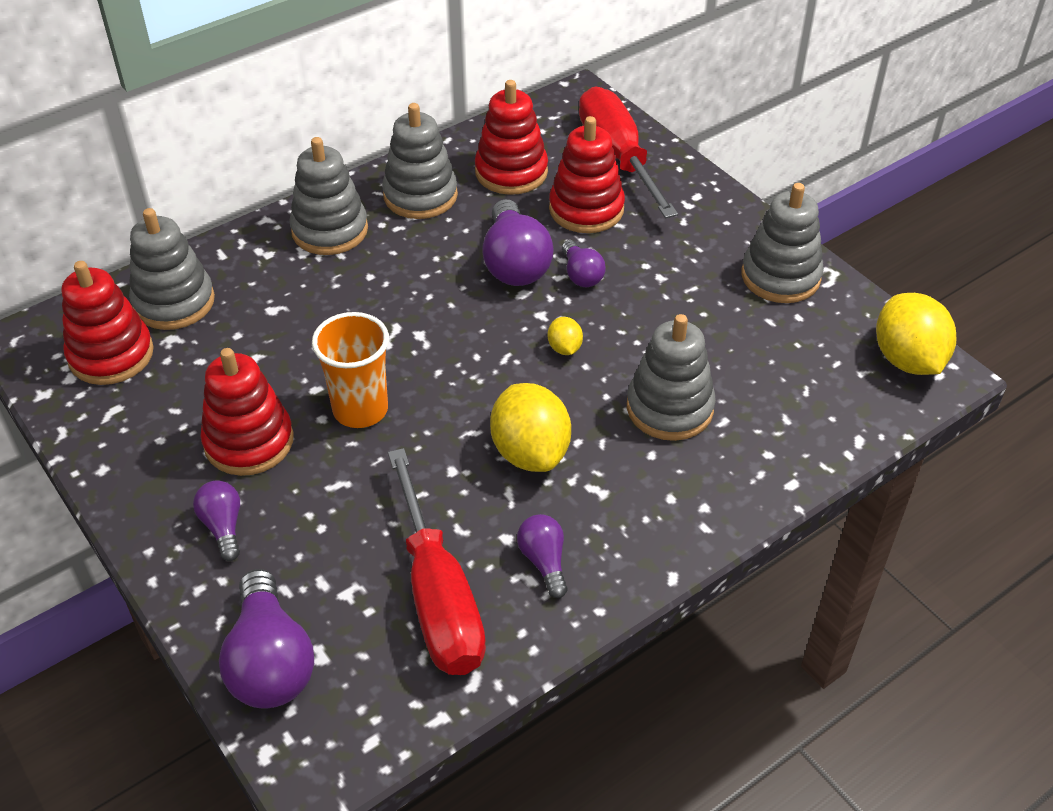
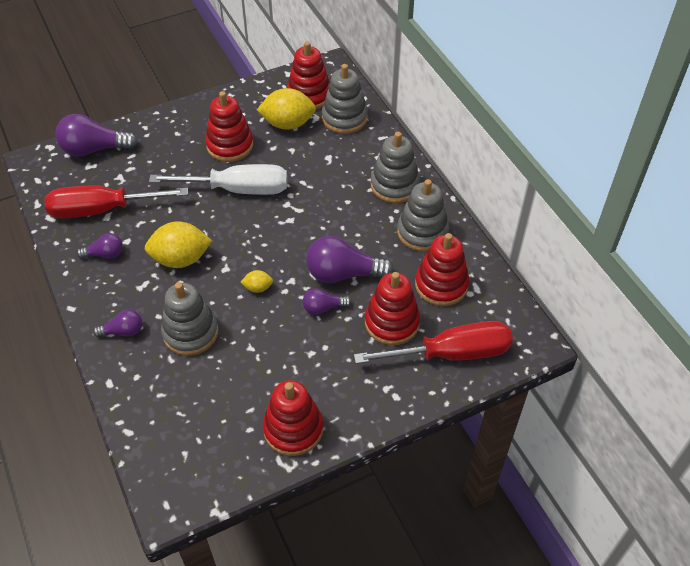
camera: 100 degrees right, 5 degrees up
purple light bulb [193,480,240,561] -> purple light bulb moved to [93,309,142,337]
orange cup [312,312,389,428] -> white screwdriver [149,164,287,195]
grey stacking toy [742,183,824,303] -> red stacking toy [263,380,323,456]
yellow lemon [876,293,956,375] -> yellow lemon moved to [257,88,316,130]

